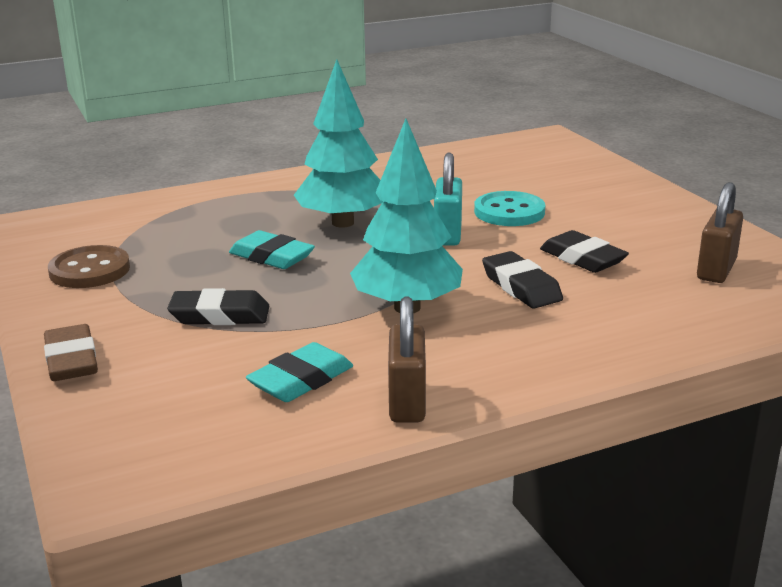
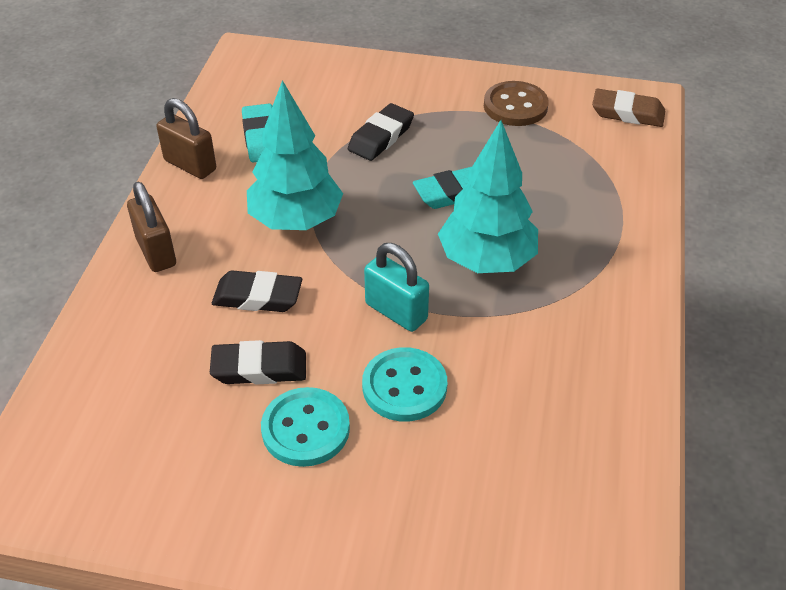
camera: 125 degrees right, 20 degrees up
brown eraser [44,324,98,381] -> brown eraser moved to [592,89,665,127]
brown padlock [697,182,743,283] -> brown padlock moved to [127,182,176,272]
none -> turquoise button [261,387,350,467]

